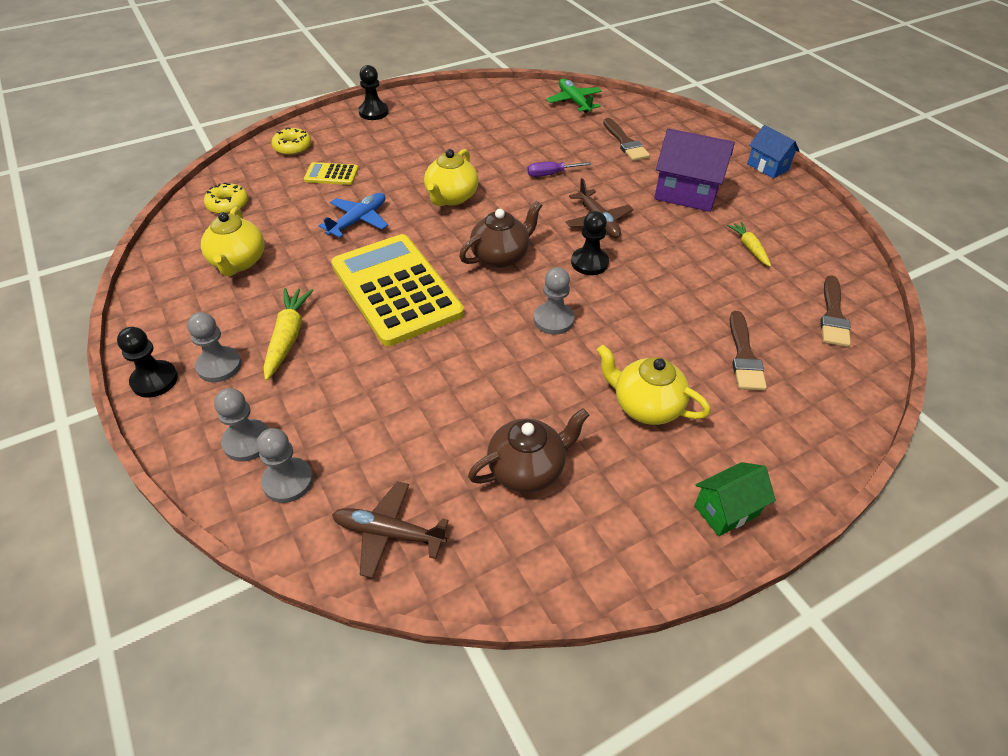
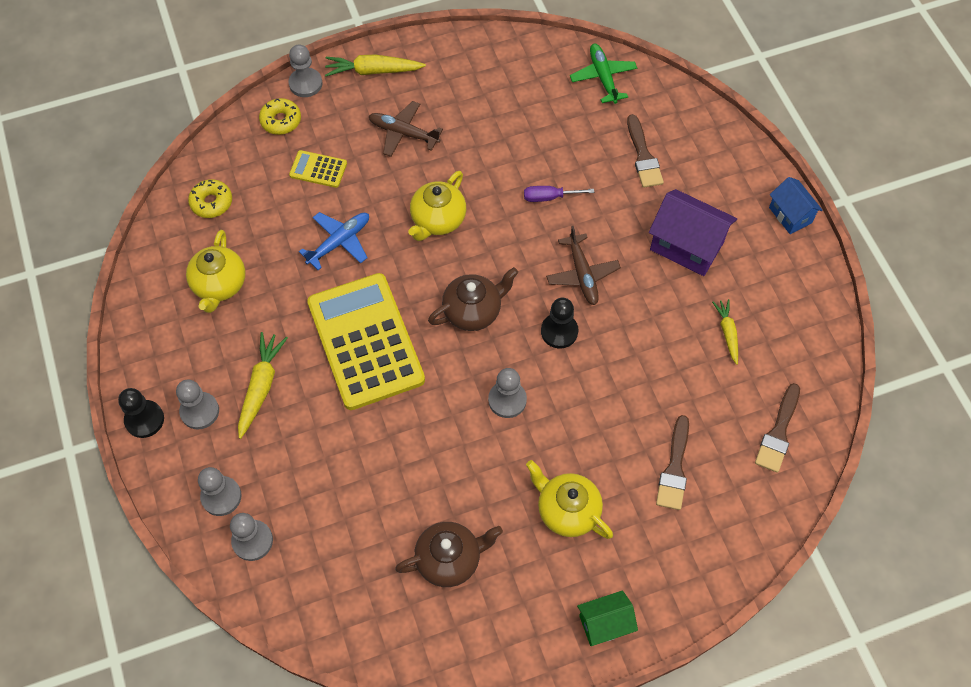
camera: 10 degrees right, 15 degrees up
brown plane [332,481,449,578] -> brown plane moved to [369,101,443,157]
black pawn [358,65,389,120] -> yellow carrot [325,54,426,77]
none -> grey pawn [288,45,322,97]

